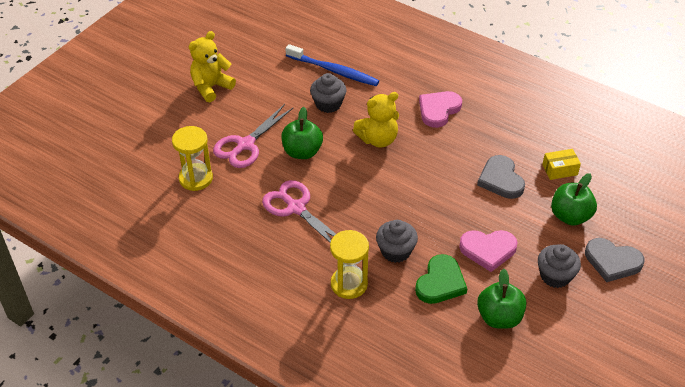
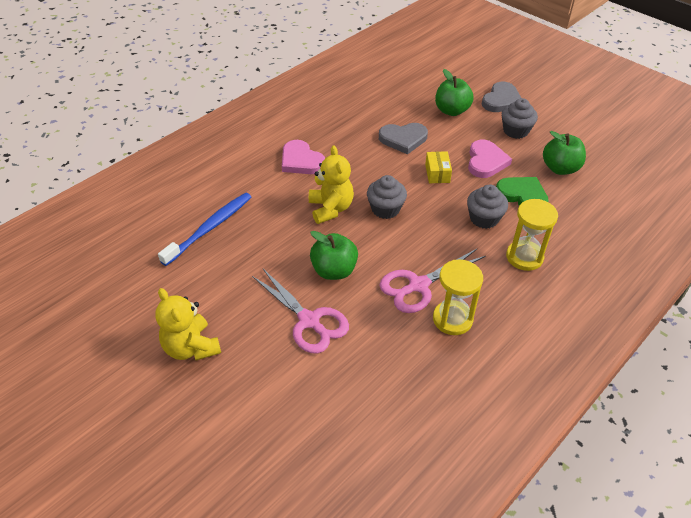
camera: 80 degrees left, 0 degrees up
yellow hourglass [172,126,213,191] -> yellow hourglass moved to [433,259,483,335]
grey cupcake [310,73,347,113] -> grey cupcake moved to [367,175,407,219]
yellow box [542,149,581,180] -> yellow box moved to [425,151,452,183]

